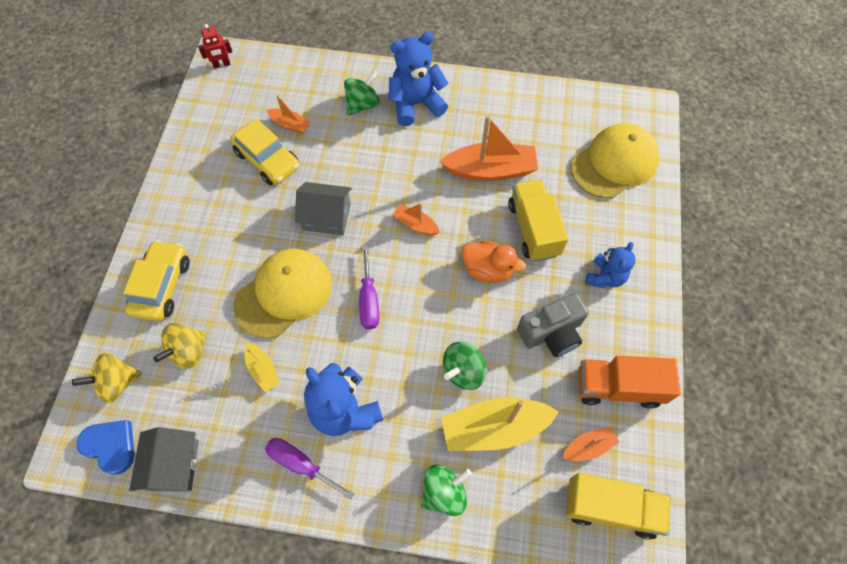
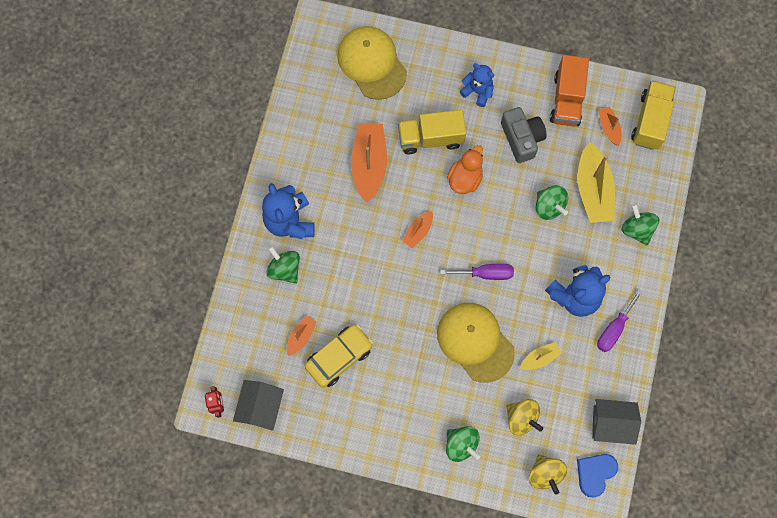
camera: 85 degrees left, 10 degrees up
yellow car [123,240,190,321] -> green spinning top [446,426,480,462]
grey house [295,182,352,235] -> grey house moved to [233,380,284,431]

